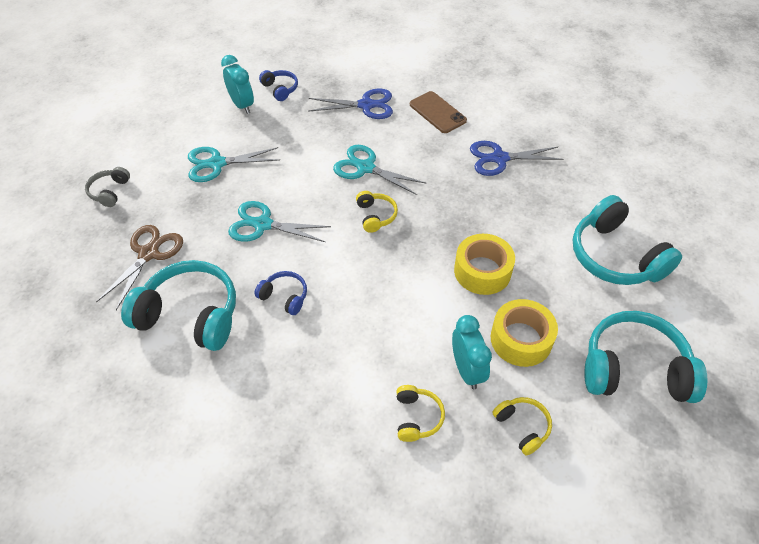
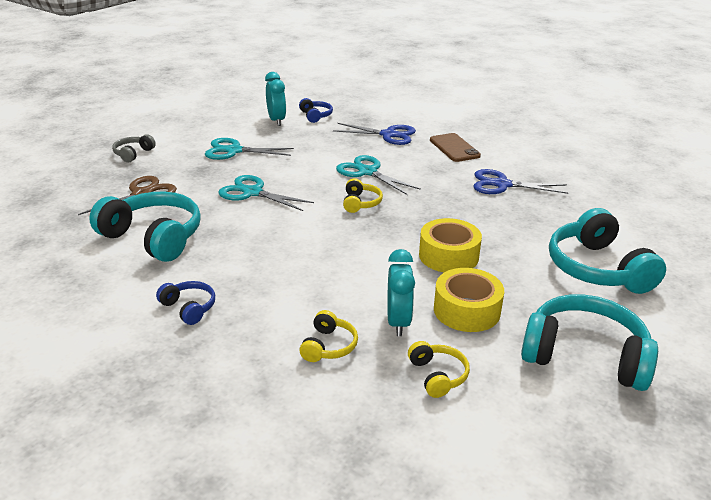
camera: 15 degrees right, 20 degrees down
blue headphones [254,271,307,315] -> blue headphones moved to [156,281,215,325]

